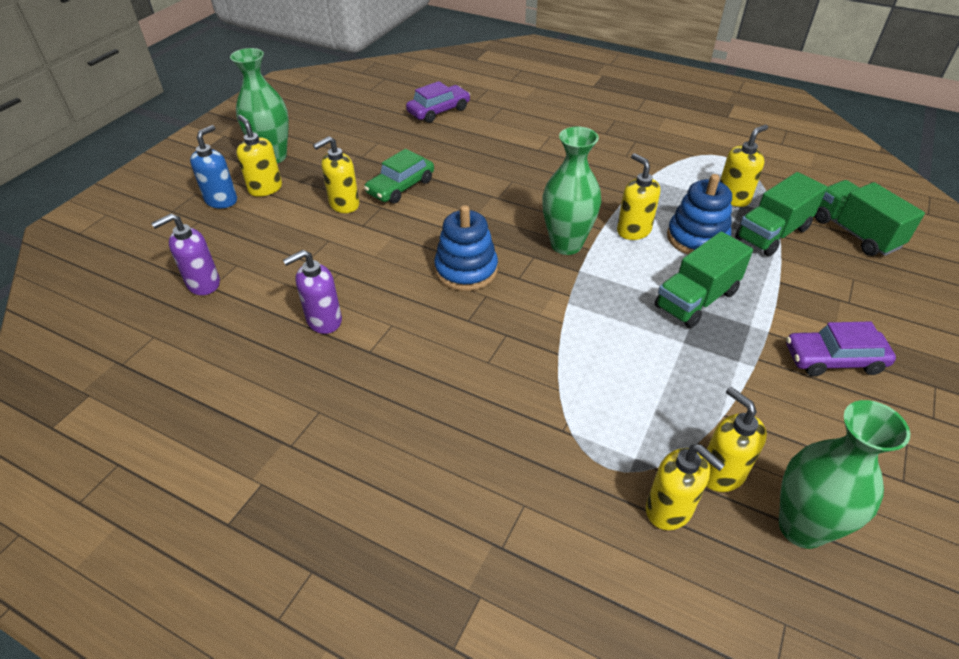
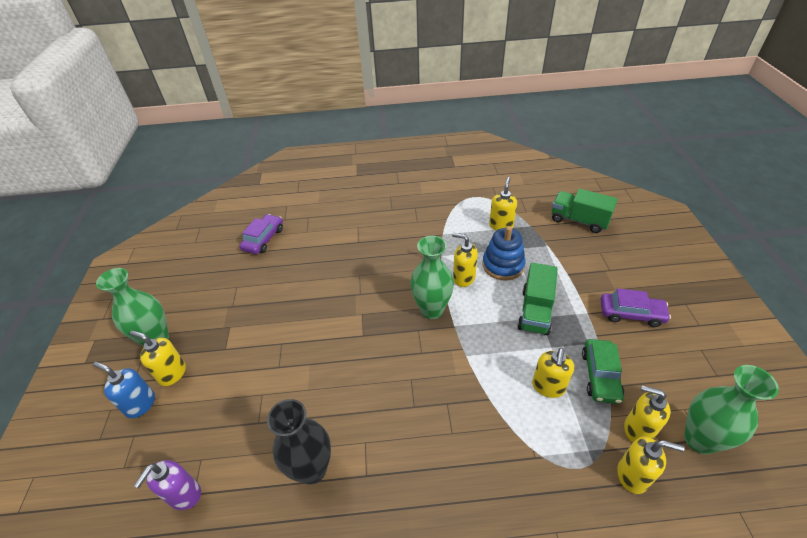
camera: 30 degrees left, 0 degrees up
blue soap dispenser [190,125,237,208] -> blue soap dispenser turned 60 degrees counterclockwise [93,362,155,418]
purple soap dispenser [283,250,342,334] -> black vase [267,399,331,485]
yellow soap dispenser [313,136,359,213] -> yellow soap dispenser moved to [532,348,574,398]
green car [364,149,434,204] -> green car moved to [582,339,624,404]
blue stacking toy [434,205,498,291] -> none
green truck [735,172,827,256] -> none
purple car [786,321,896,376] -> purple car turned 135 degrees counterclockwise [601,288,671,327]

